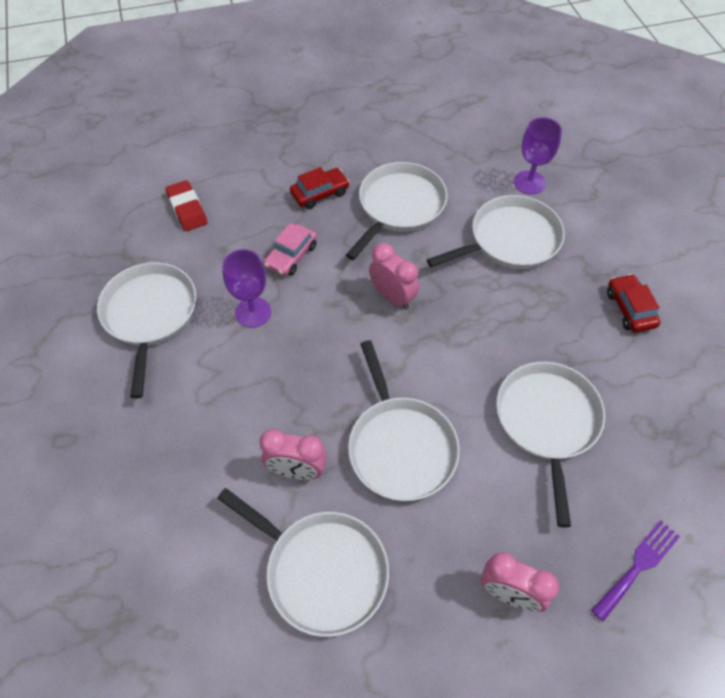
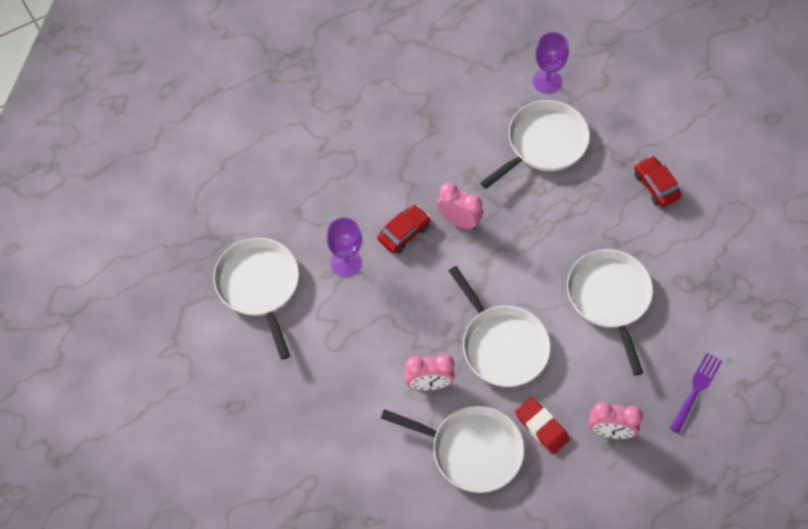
camera: 15 degrees left, 5 degrees up
red eraser [166,180,208,231] -> red eraser moved to [515,397,570,455]
pink car [264,223,317,276] -> none
red car [290,167,350,209] -> red car moved to [377,205,430,253]
white pan [346,162,448,260] -> none

